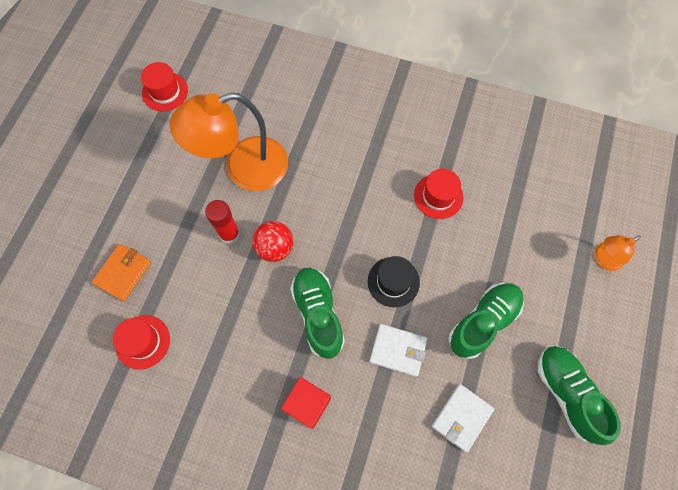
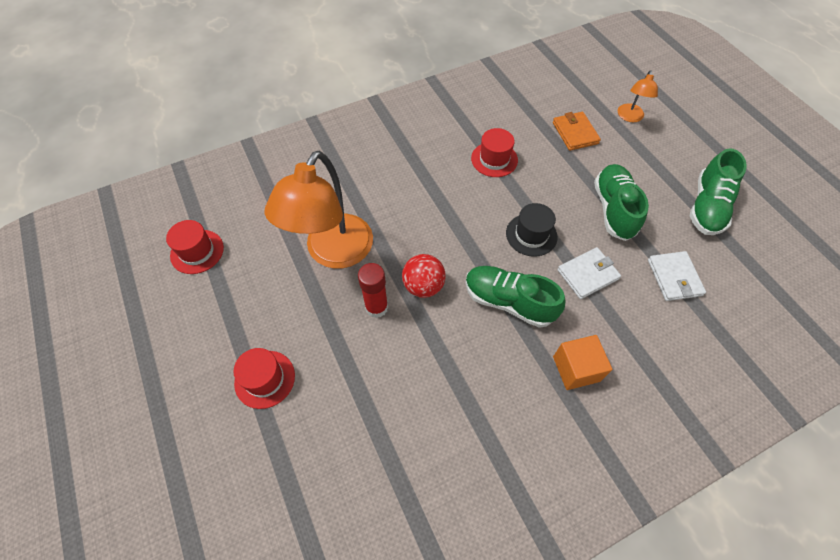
camera: 45 degrees left, 10 degrees down
orange wallet [91,244,151,301] -> orange wallet moved to [553,112,601,151]
red hat [113,315,170,370] -> red hat moved to [233,348,295,409]
red cube [281,377,331,429] -> orange cube [553,335,612,390]
green shoe [538,346,621,445] -> green shoe turned 90 degrees counterclockwise [690,148,747,235]

